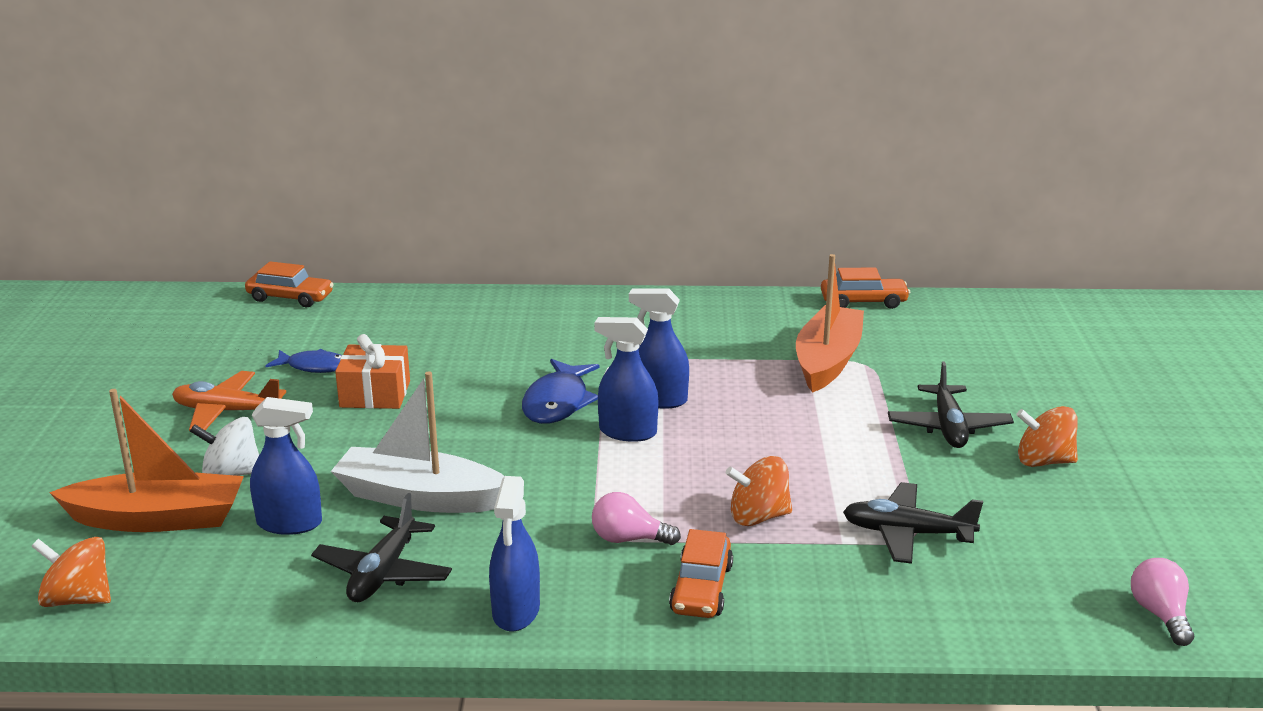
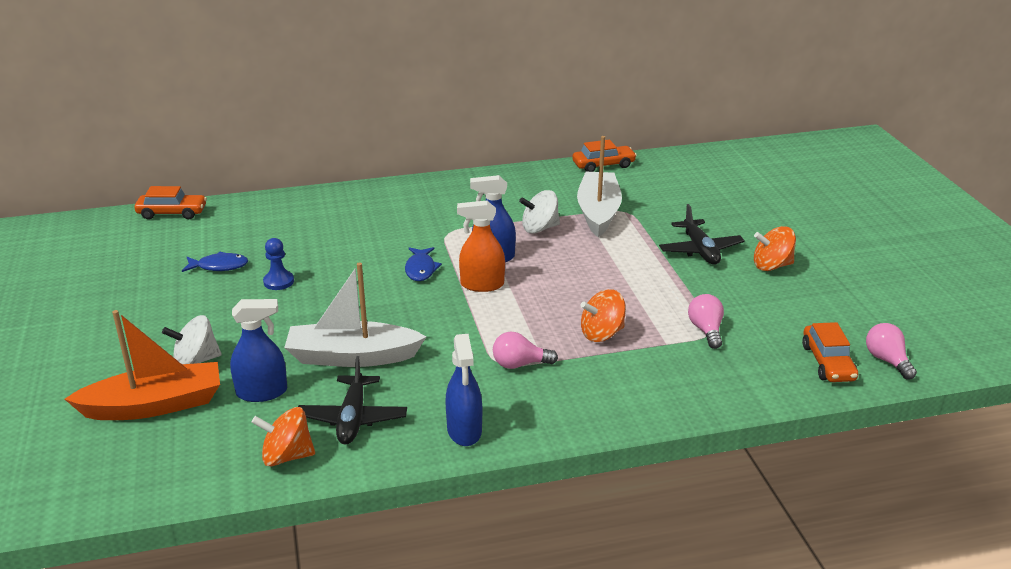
camera: 15 degrees left, 5 degrees up
orange spinning top [31,537,111,607] -> orange spinning top moved to [252,407,315,467]
orange plane [172,371,286,431] -> none
orange gift [335,334,410,409] -> blue pawn [263,238,294,290]
blue fish [522,359,599,424] -> blue fish [405,247,442,281], size x0.66
blue spray bottle [594,317,658,442] -> orange spray bottle [457,201,505,292]
orange car [669,529,733,618] -> orange car moved to [802,322,858,382]
orange boat [796,254,864,393] -> white boat [577,136,622,237]
black plane [843,482,983,564] -> pink light bulb [688,294,724,349]
none -> white spinning top [519,190,560,233]

